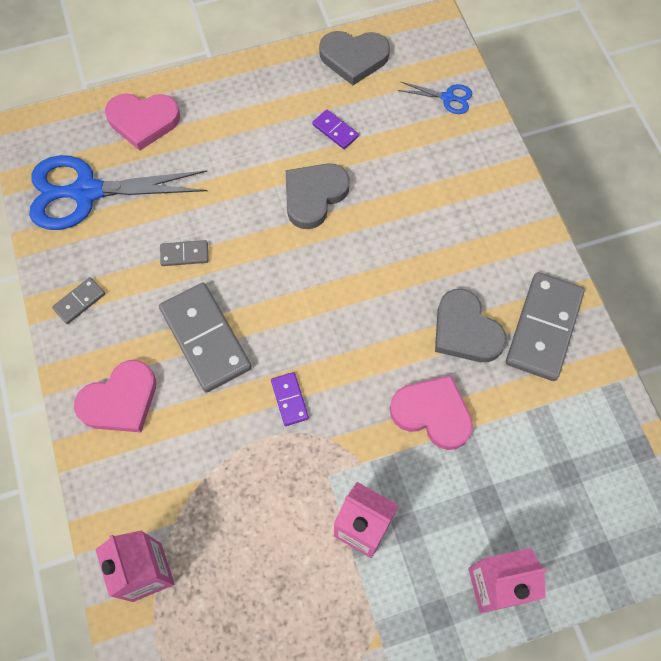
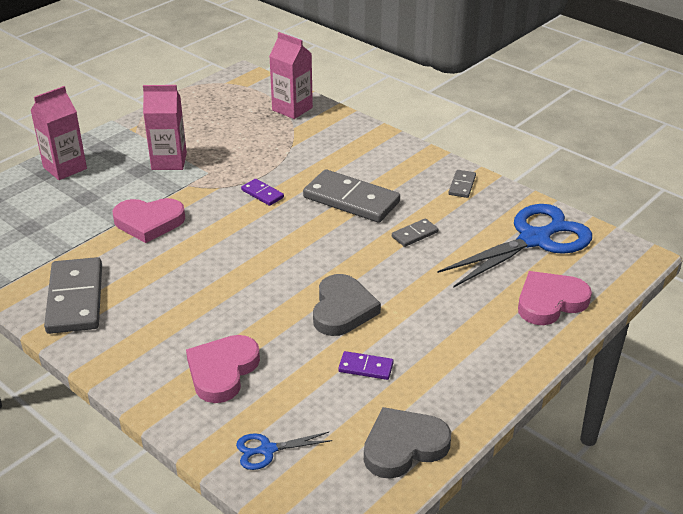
camera: 150 degrees right, 30 degrees down
pink heart [74,360,156,432] -> pink heart moved to [186,335,260,403]
grey heart [435,289,507,362] -> none

